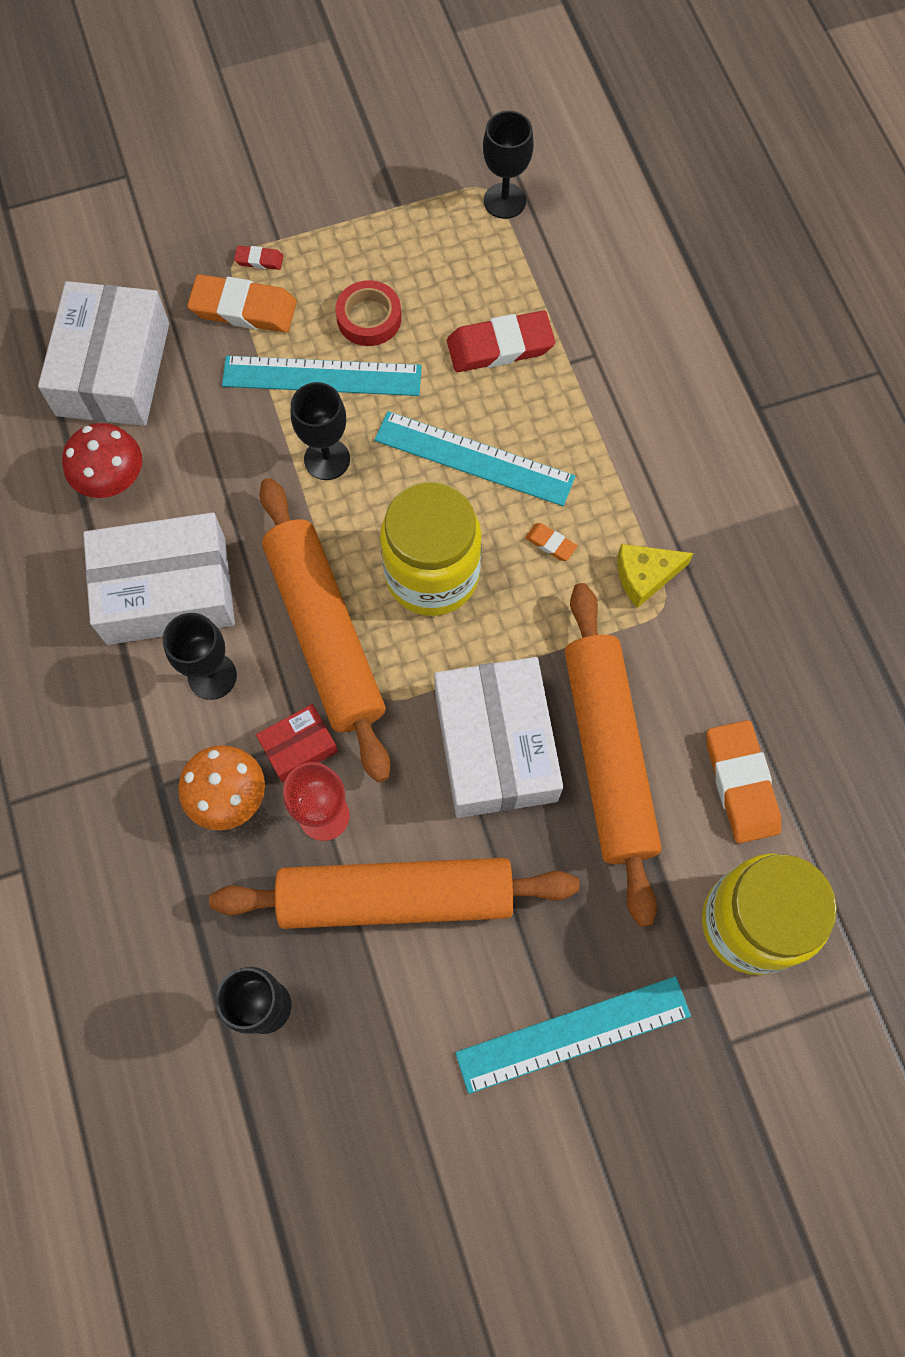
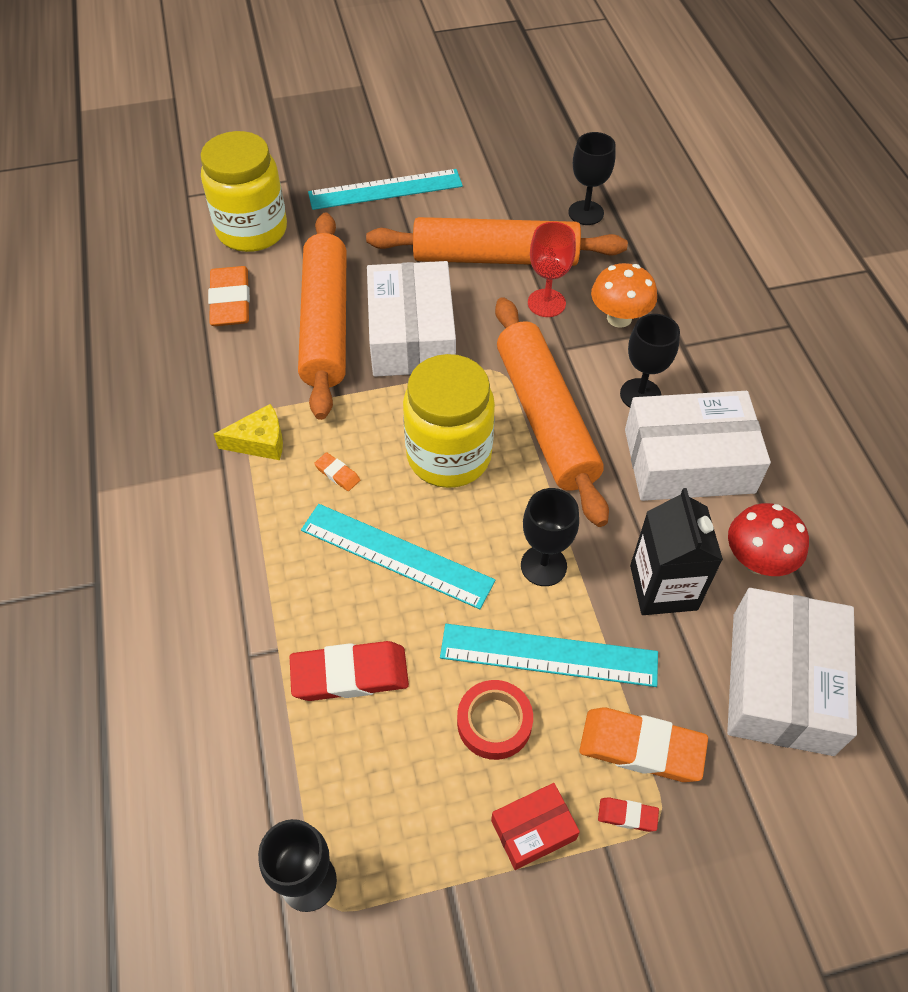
camera: 175 degrees left, 15 degrees down
red box [256,704,338,782] -> red box moved to [491,783,580,870]
none -> black carton [630,488,723,615]

